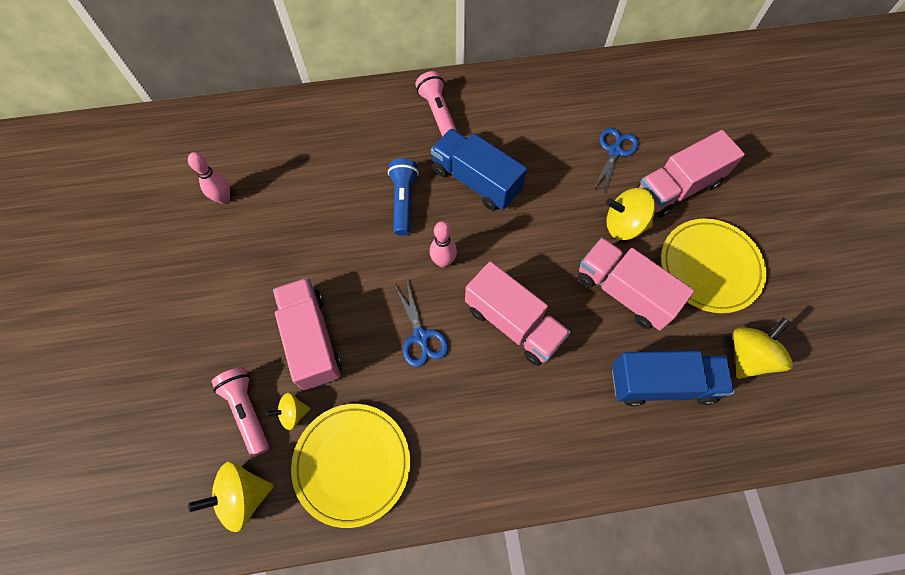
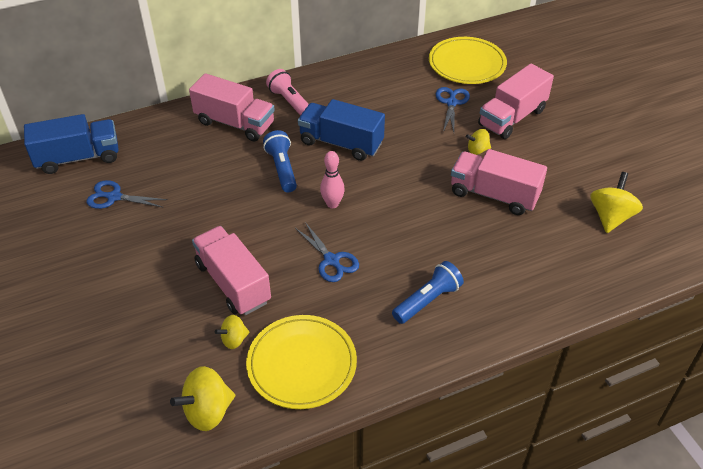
camera: 15 degrees left, 20 degrees down
pink bowling pin [188,152,230,204] -> blue scissors [87,180,168,209]
pink flashlight [212,367,269,457] -> none
pink truck [465,261,571,366] -> pink truck moved to [189,73,275,142]
yellow spinning top [606,188,655,240] -> yellow spinning top [466,129,491,155], size x0.58
blue truck [612,351,735,406] -> blue truck moved to [24,114,119,174]
yellow plate [661,219,767,313] -> yellow plate moved to [429,37,507,84]
none -> blue flashlight [392,261,464,324]

